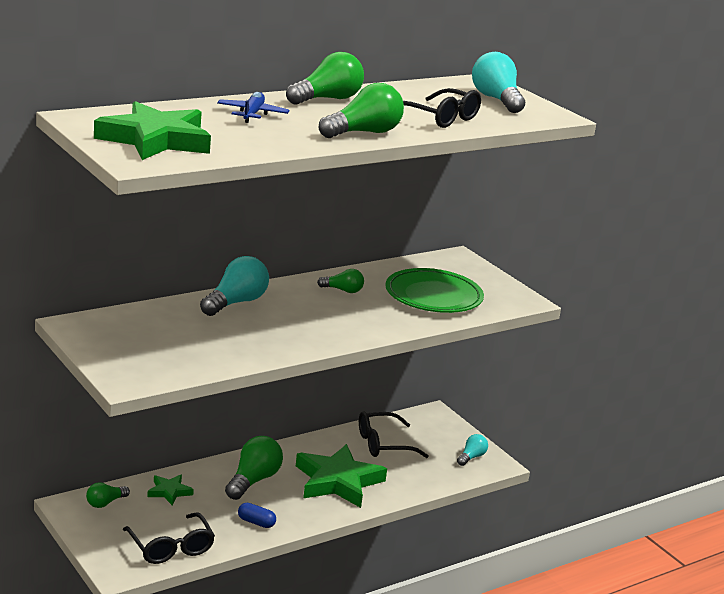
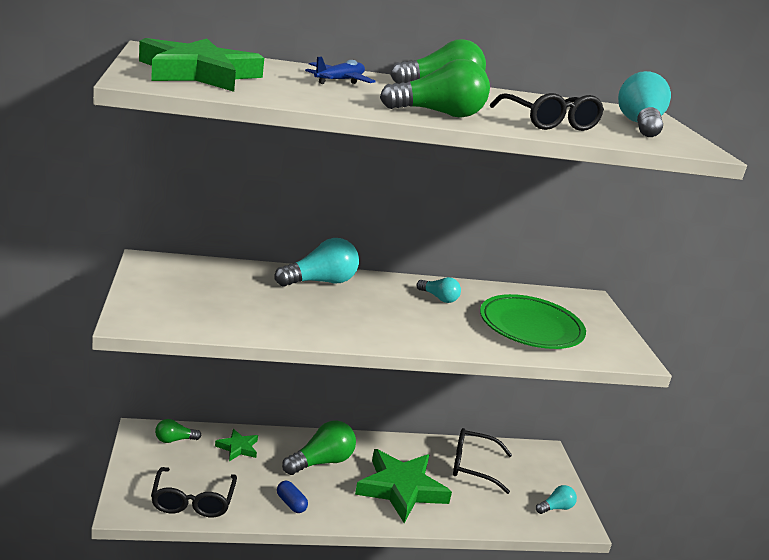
camera: 25 degrees right, 0 degrees up
green light bulb [317,269,364,293] -> turquoise light bulb [417,277,461,303]

